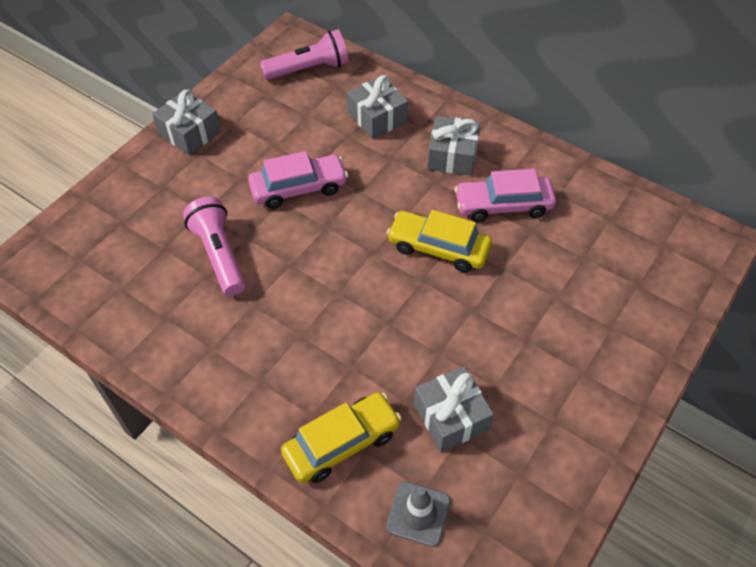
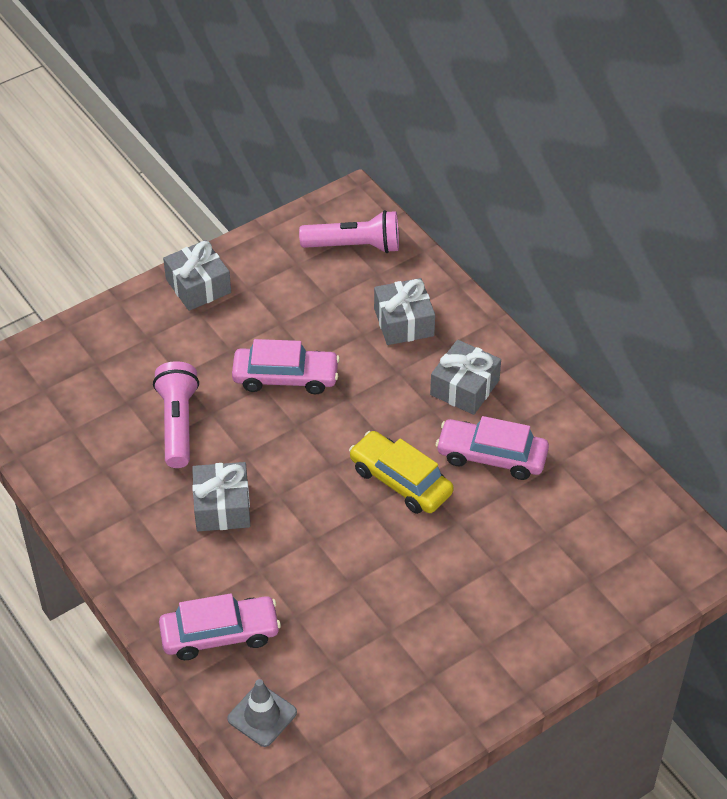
camera: 20 degrees right, 5 degrees down
yellow car [281,392,402,483] -> pink car [159,593,281,660]
grey gift [414,366,494,452] -> grey gift moved to [192,462,250,531]

